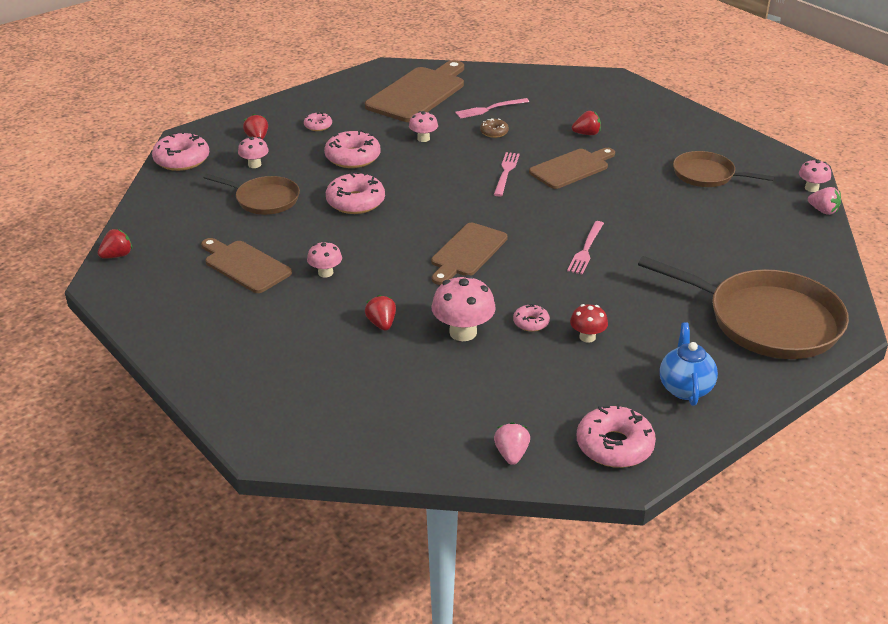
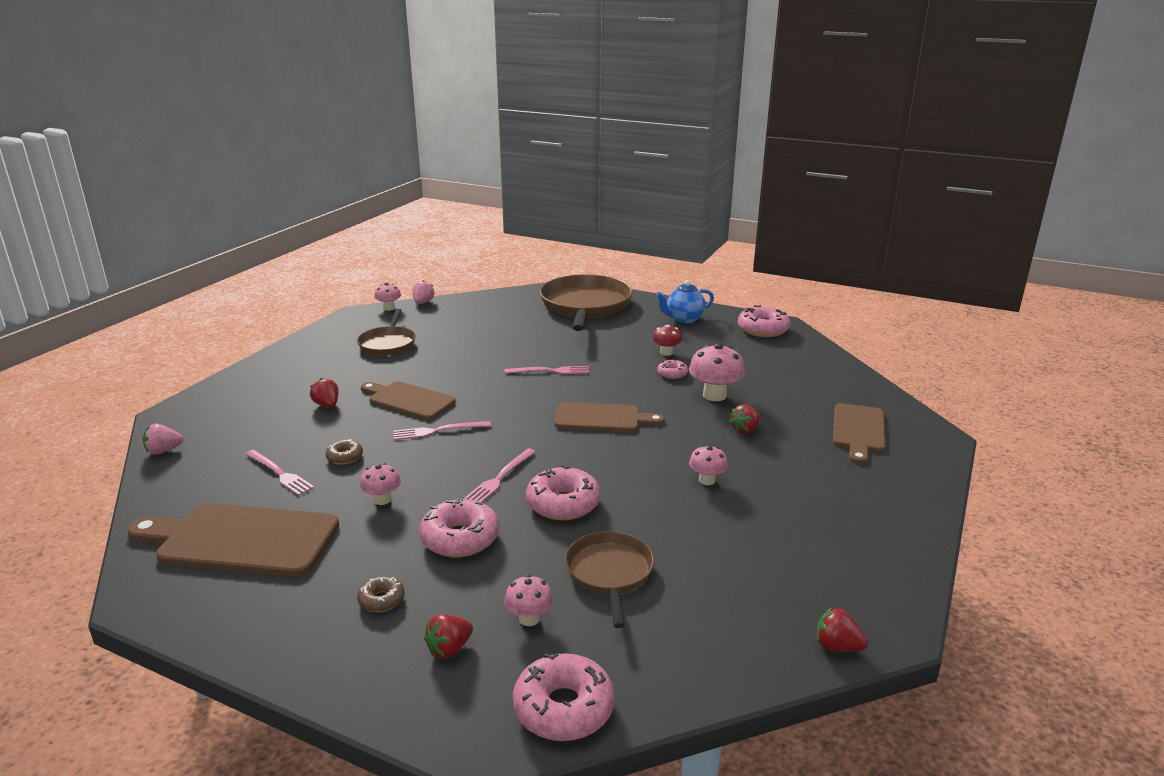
camera: 115 degrees left, 10 degrees down
brown cutting board [201,238,292,293] -> brown cutting board moved to [833,403,885,464]
pink donut [304,112,332,131] -> brown donut [357,576,405,612]
pink strawberry [494,422,530,465] -> pink strawberry moved to [143,424,184,455]
none -> pink fork [464,448,536,502]

